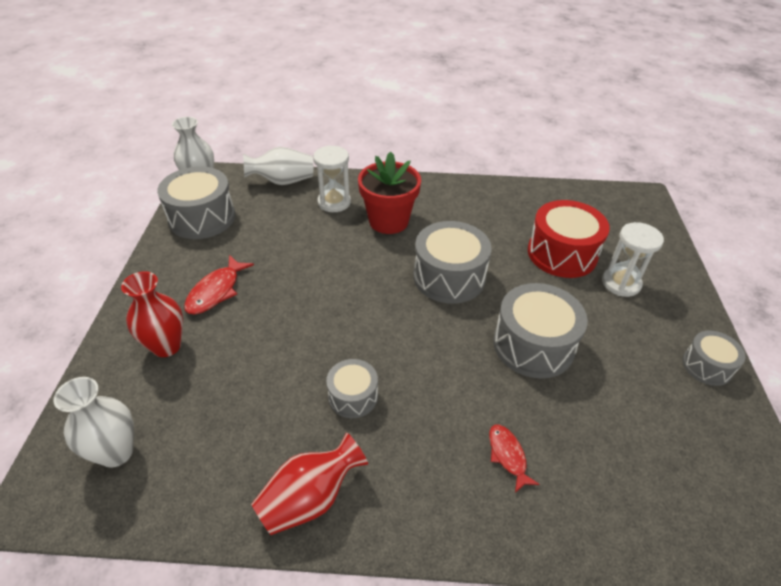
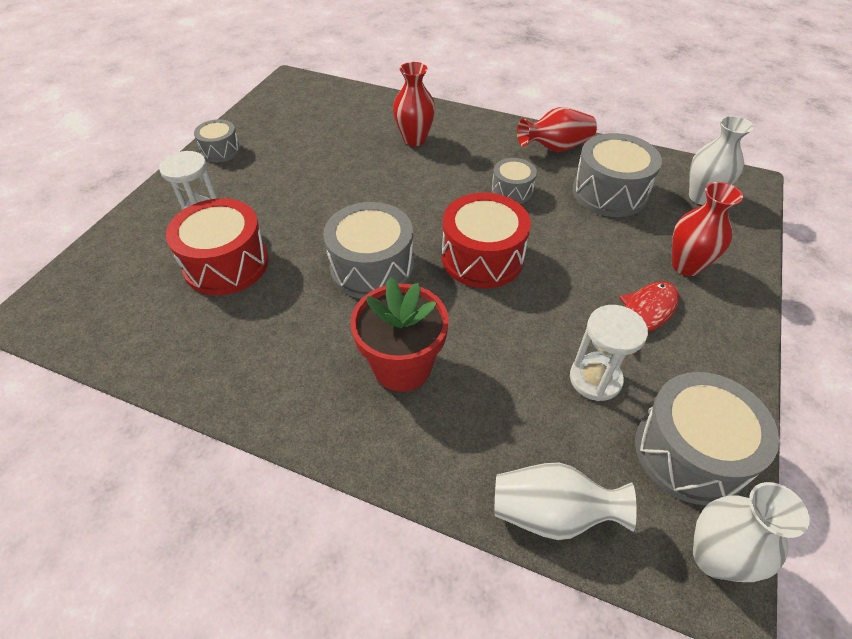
camera: 160 degrees left, 5 degrees up
white hourglass [313,145,351,212] -> white hourglass moved to [570,305,648,401]
red fish [489,425,540,493] -> red vase [393,62,436,146]
grey drum [493,283,588,378] -> grey drum moved to [572,133,662,217]
none -> red drum [442,193,531,288]

